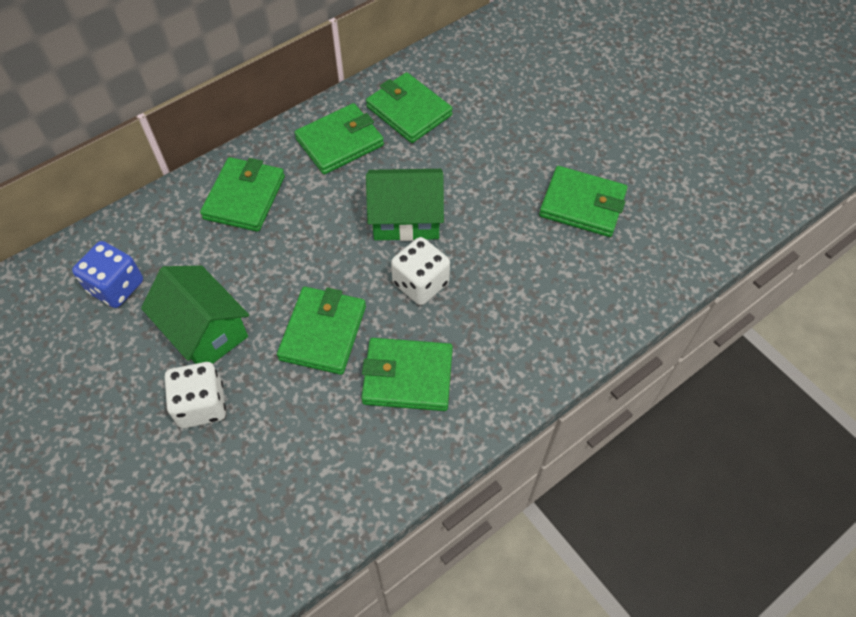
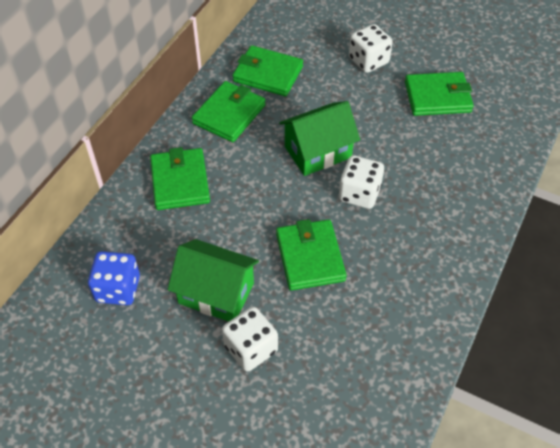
camera: 25 degrees left, 5 degrees down
green wallet [361,338,453,411] -> none
none -> white dice [349,24,393,73]

